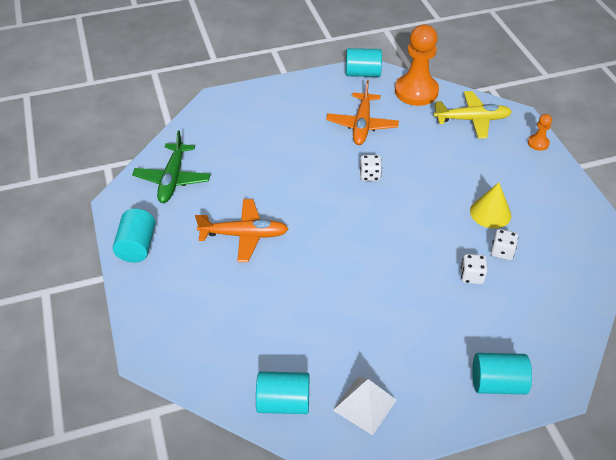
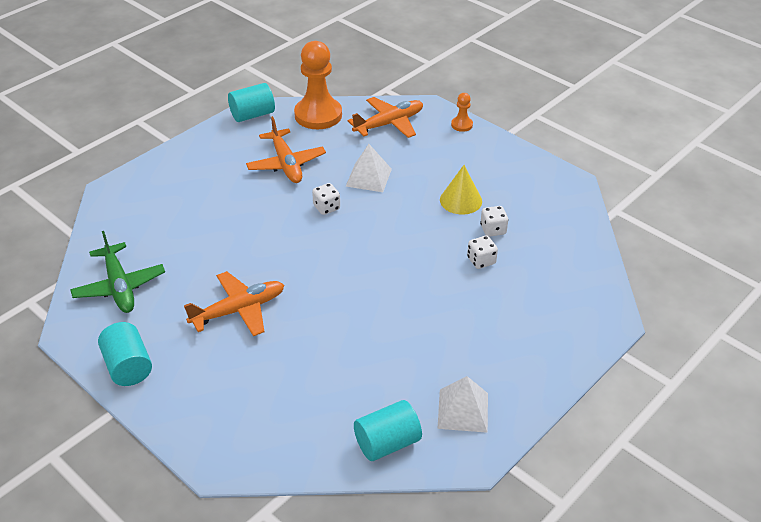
camera: 30 degrees left, 5 degrees down
yellow plane [434,91,512,139] -> orange plane [348,97,423,138]
turquoise cylinder [472,353,532,394] -> none
none -> white pyramid [346,144,392,192]

